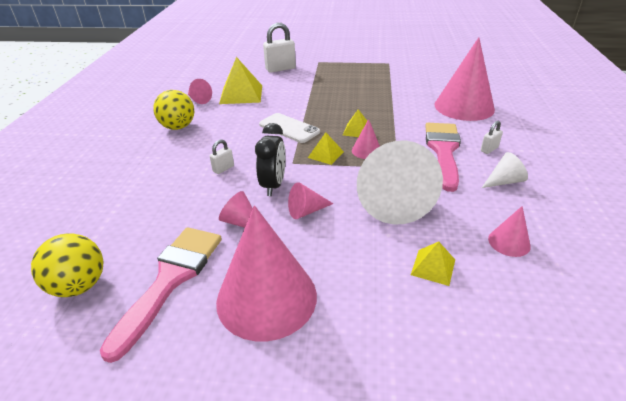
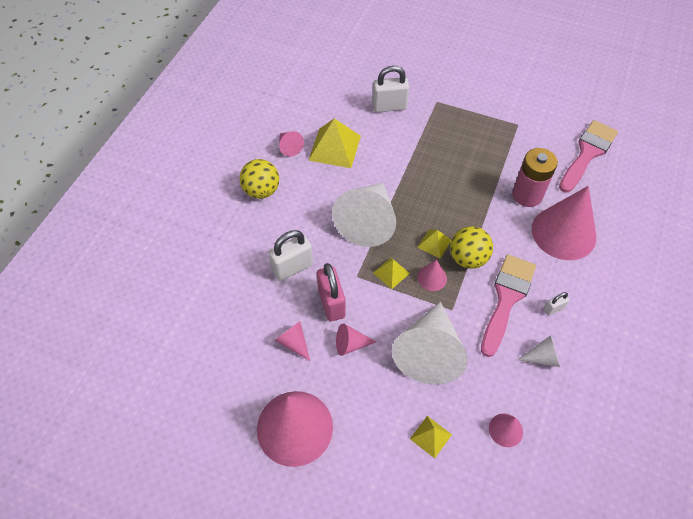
camera: 15 degrees right, 20 degrees up
yellow ball [31,233,104,297] -> yellow ball moved to [450,226,493,269]
pink brush [100,227,222,363] -> pink brush moved to [559,120,618,193]
white padlock [210,139,234,174] -> white padlock [268,230,313,281], size x1.98
black clock [255,123,286,196] -> pink padlock [317,263,346,321]
white phone [259,113,320,143] -> white cone [332,183,396,247]
none -> pink battery [512,148,558,207]

